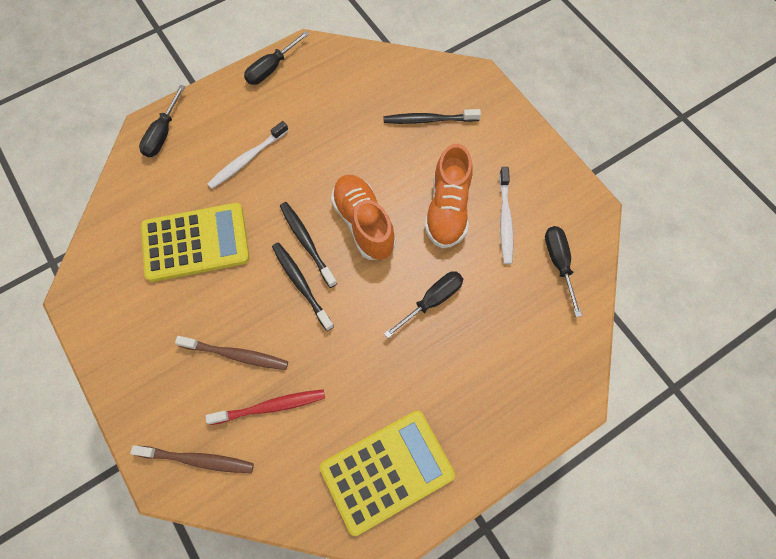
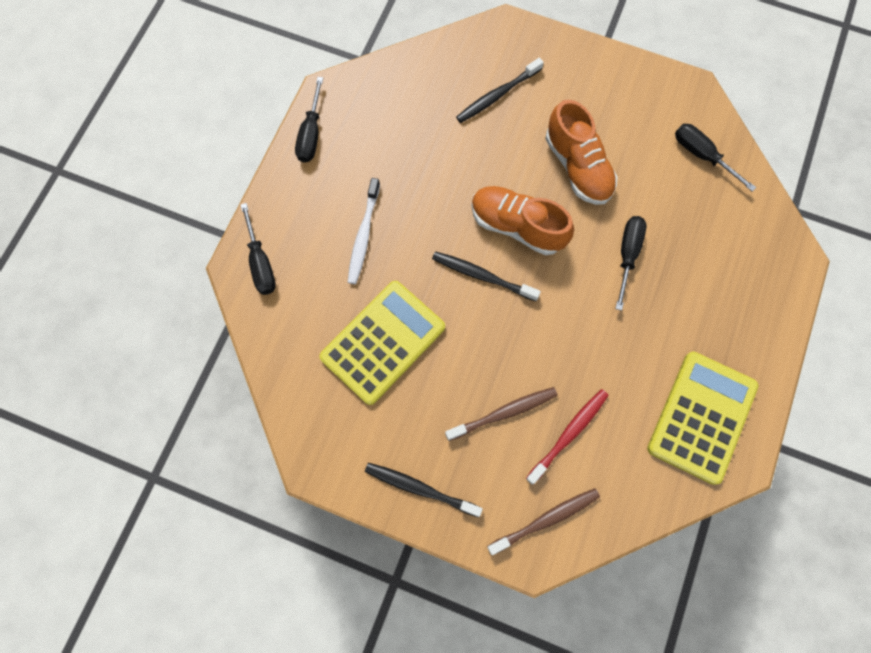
camera: 35 degrees left, 5 degrees up
black toothbrush [272,242,334,331] -> black toothbrush moved to [365,463,483,517]
white toothbrush [499,167,513,264] -> none

